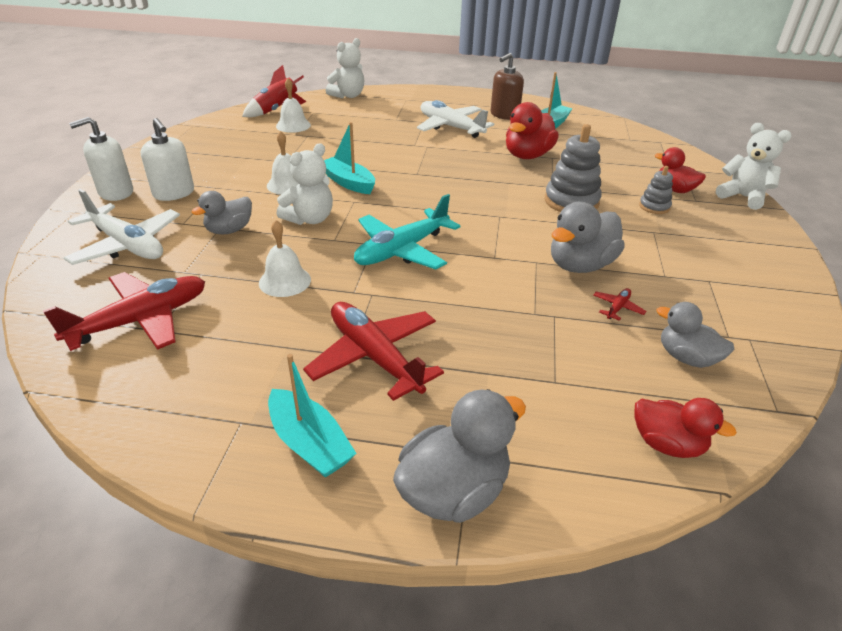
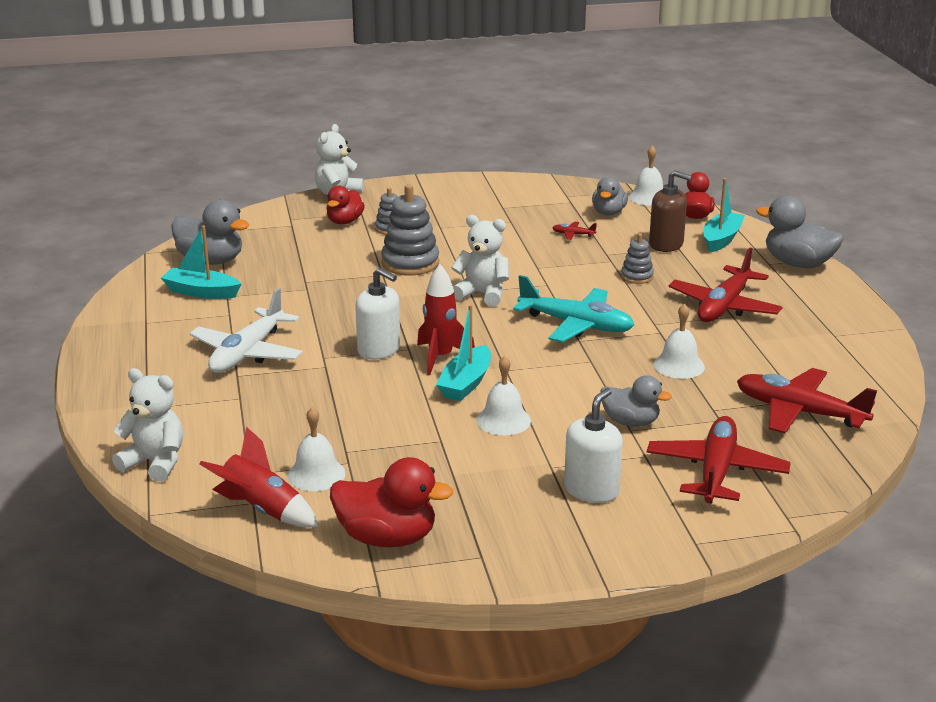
camera: 110 degrees left, 10 degrees down
white plane [64,189,180,265] -> red plane [647,416,791,504]
white soap dispenser [69,117,133,201] -> white soap dispenser moved to [355,267,400,359]
turquoise boat [268,354,357,478] -> turquoise boat moved to [703,178,745,252]
white teddy bear [277,143,333,225] -> white teddy bear moved to [451,215,509,307]
brown soap dispenser [490,53,524,120] -> brown soap dispenser moved to [649,170,692,252]
red duck [506,102,559,159] -> red duck moved to [330,457,453,547]
grey duck [551,202,625,273] -> grey duck moved to [171,199,249,265]
none -> red rocket [417,264,475,375]
none -> grey stacking toy [621,233,654,284]
none -> white bell [629,146,663,206]

